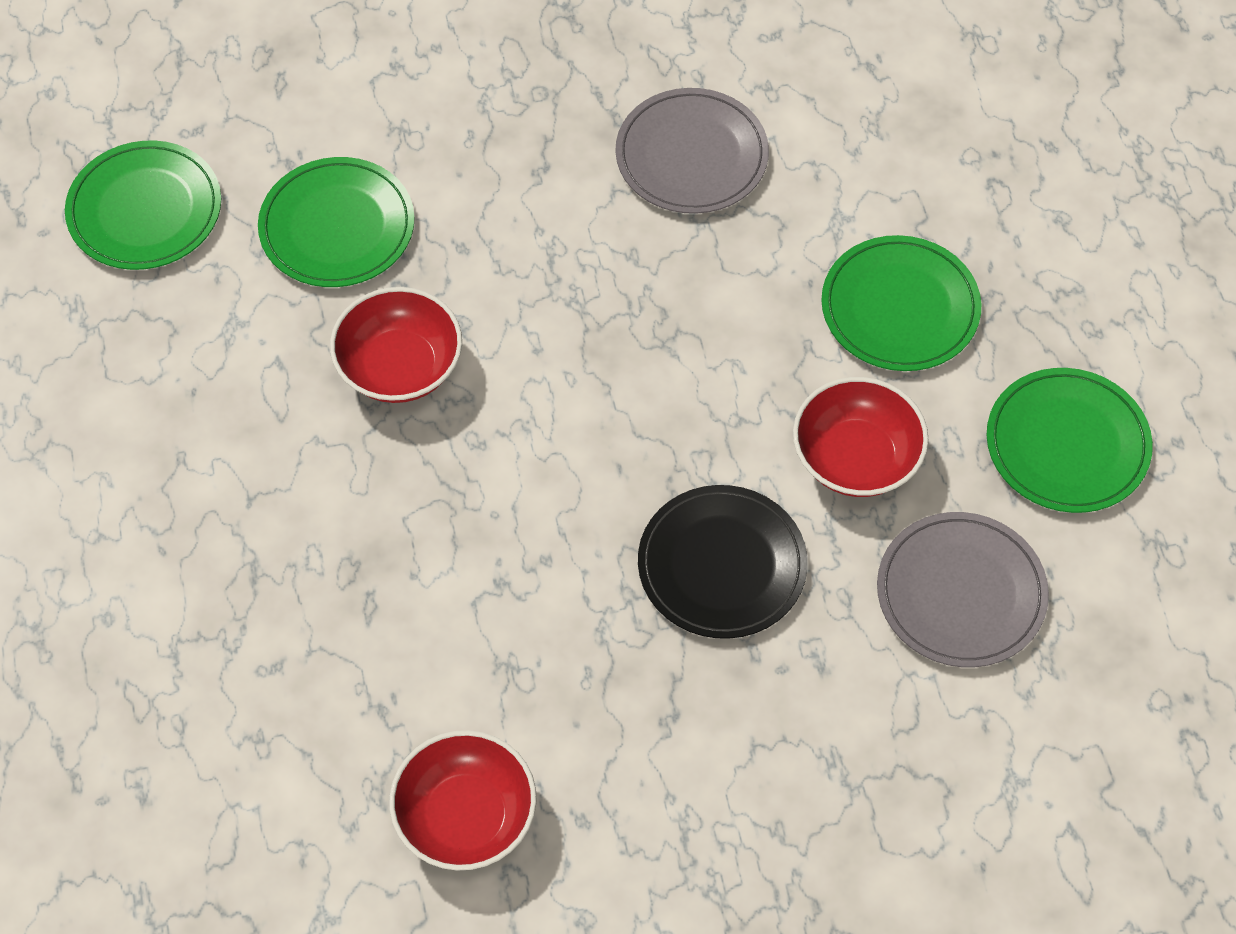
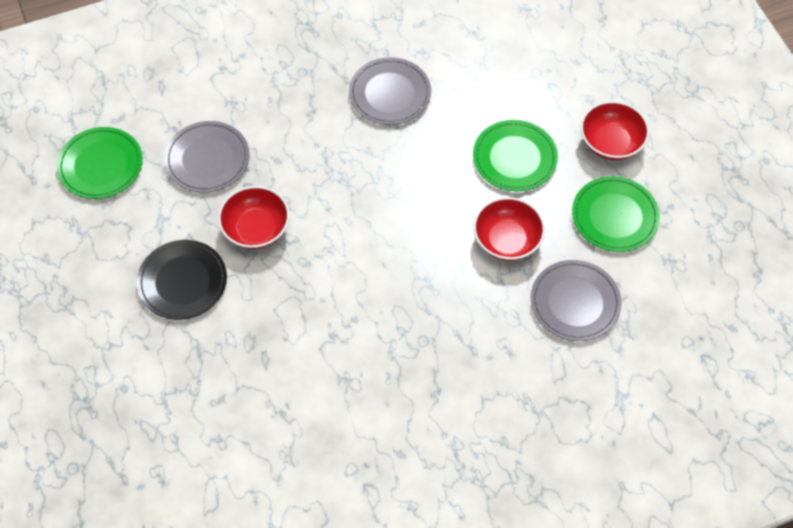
camera: 10 degrees left, 0 degrees up
green plate [258,157,415,287] -> grey plate [164,121,250,193]
red bowl [389,730,537,871] -> red bowl moved to [580,101,650,160]
black plate [638,485,808,639] -> black plate moved to [137,240,227,320]

